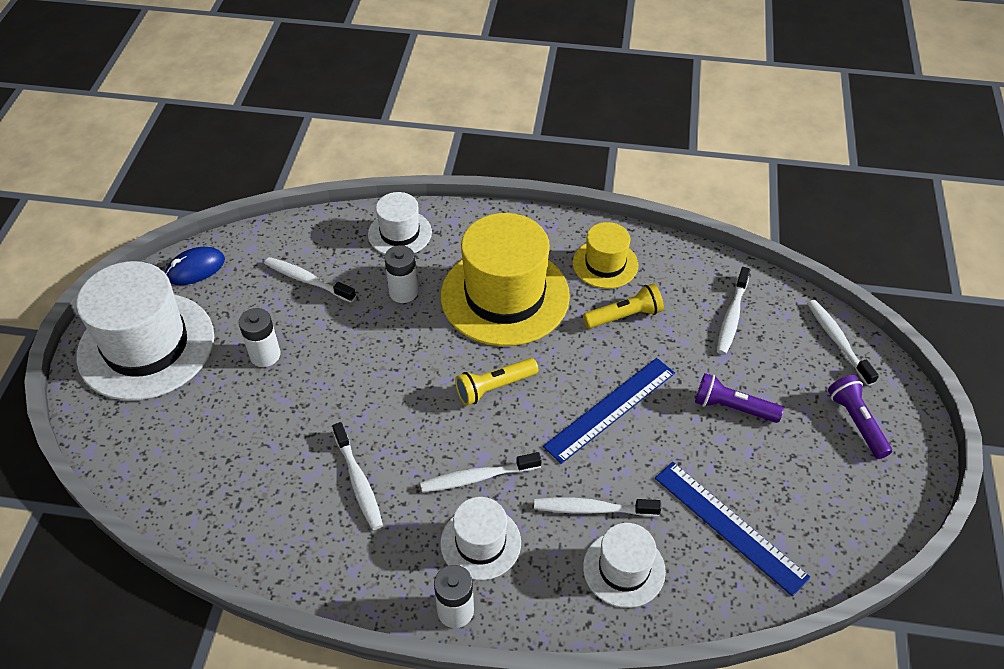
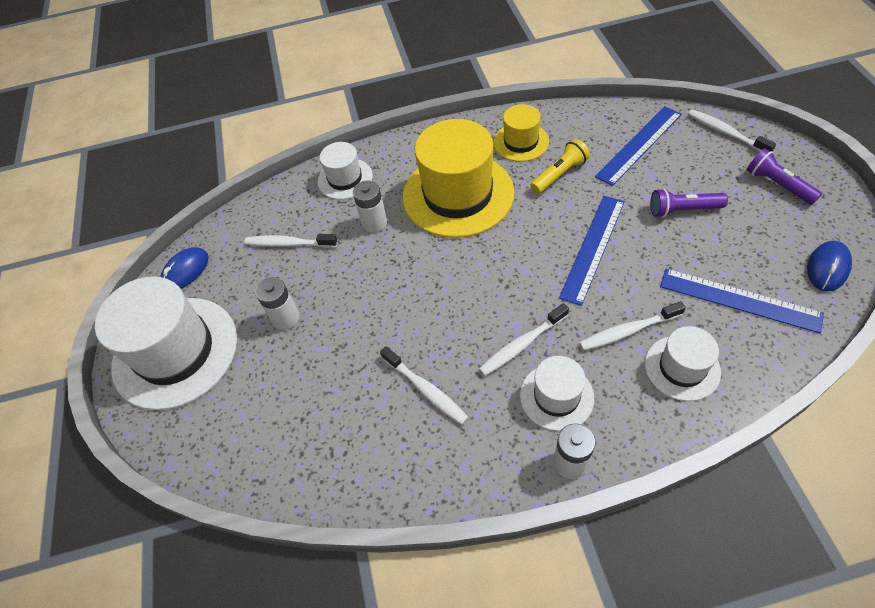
camera: 15 degrees left, 5 degrees up
yellow flashlight [455,358,538,406] -> none
white toothbrush [717,267,750,355] -> blue ruler [595,106,682,186]
none -> blue mouse [807,241,852,291]

